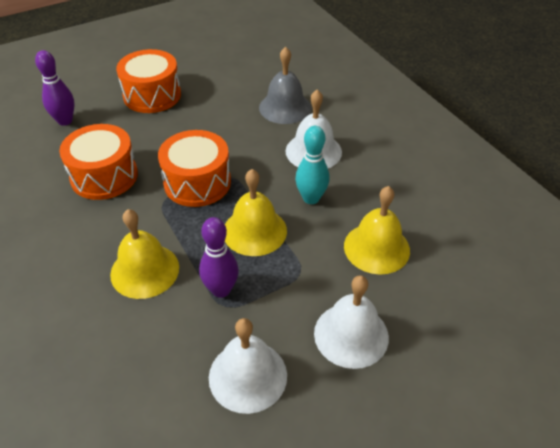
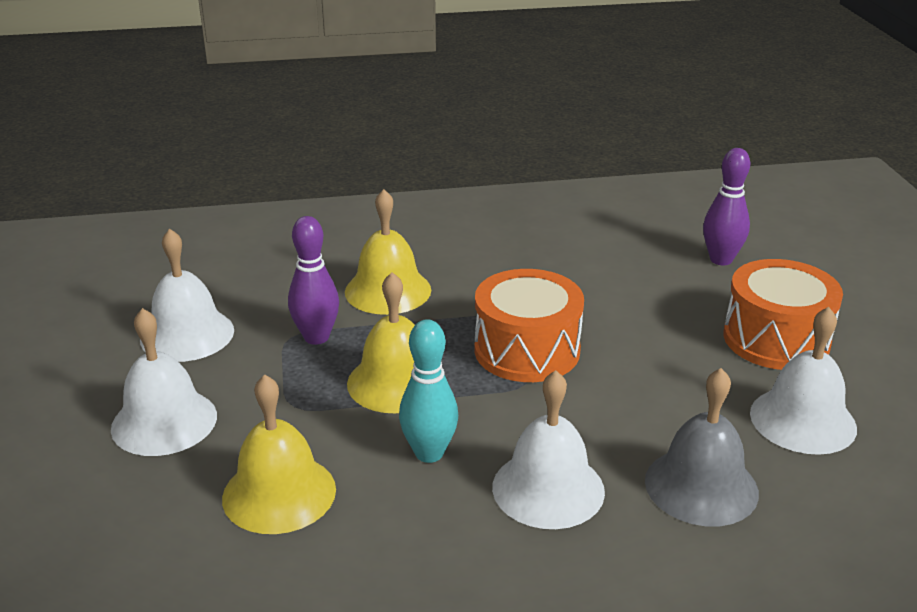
camera: 110 degrees right, 15 degrees down
orange drum [59,124,138,200] -> none
none -> white bell [750,307,857,455]

